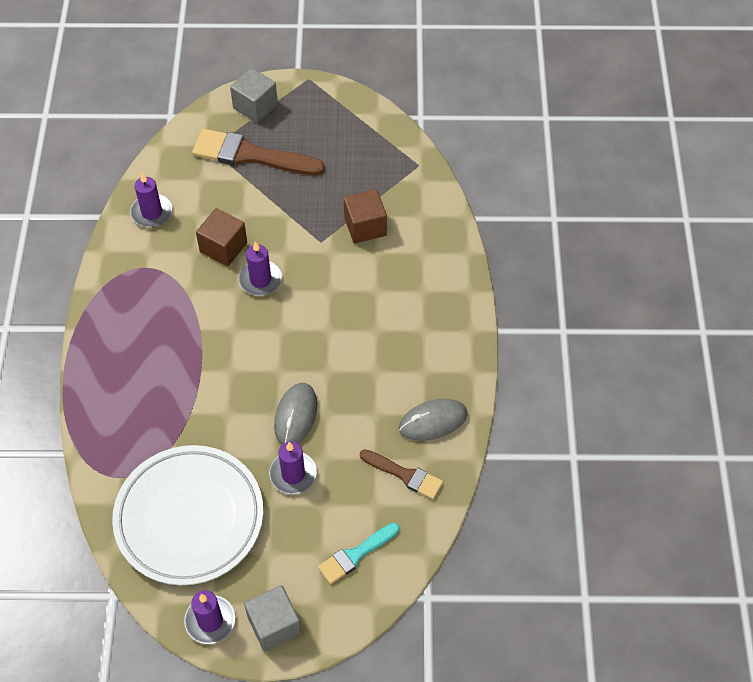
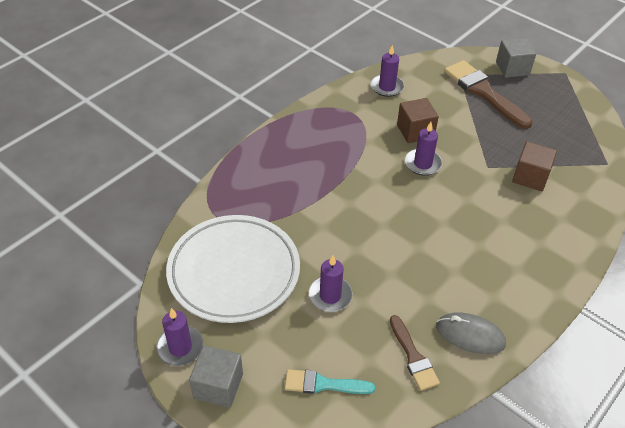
camera: 40 degrees right, 10 degrees down
grey mouse [274,383,317,445] -> none

